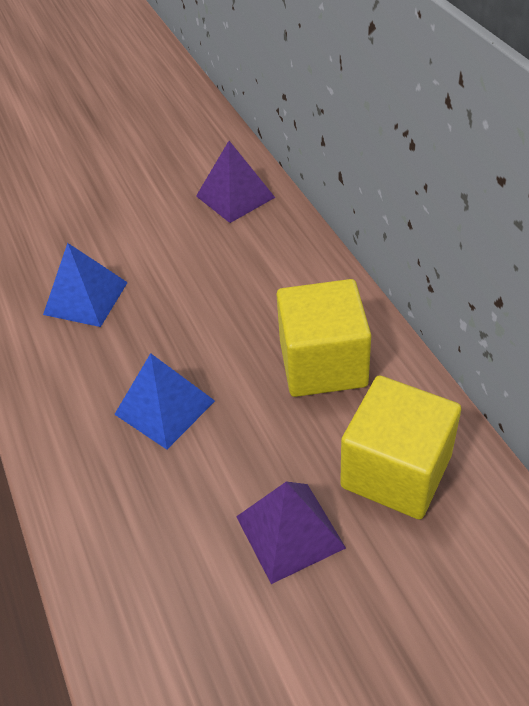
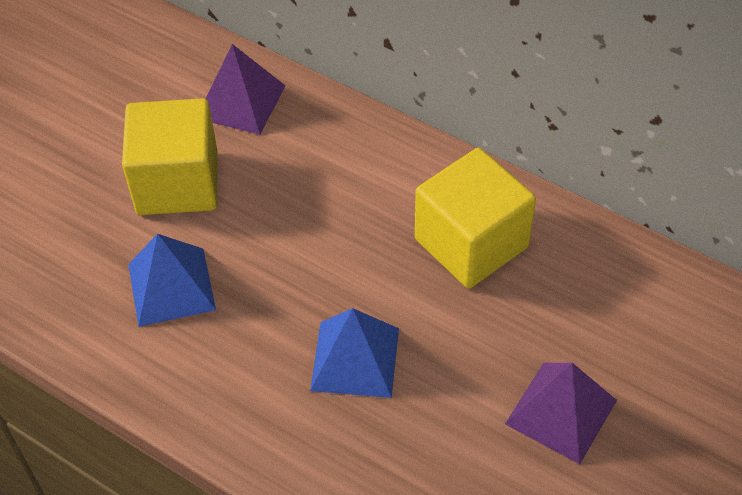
camera: 35 degrees left, 5 degrees up
yellow cube [340,375,461,520] -> yellow cube moved to [122,98,218,215]

